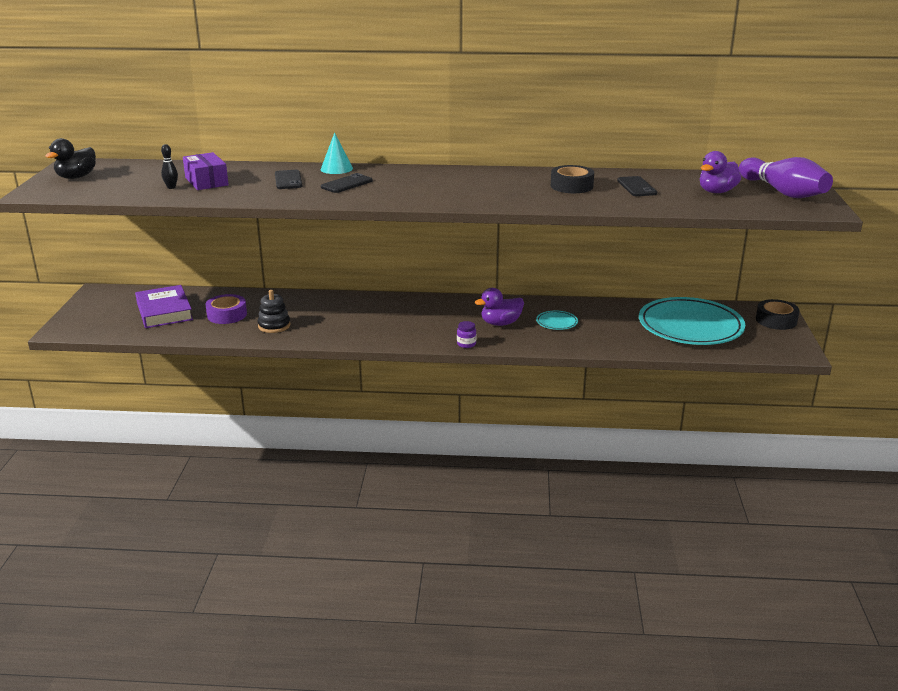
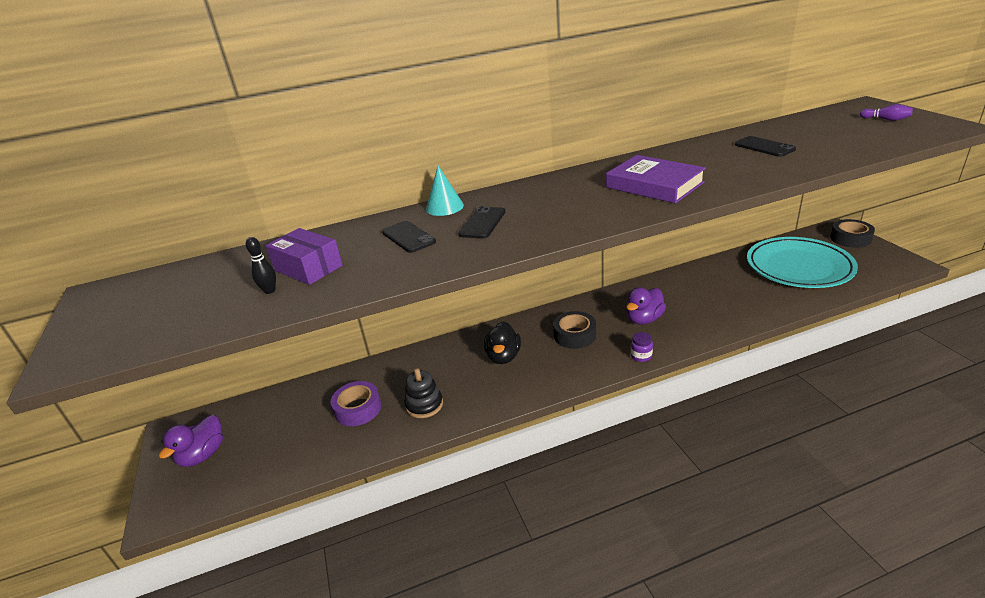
camera: 20 degrees left, 5 degrees up
black duck [46,138,96,179] -> black duck moved to [484,321,521,364]
purple book [135,285,193,328] -> purple book moved to [606,155,706,203]
turquoise plate [536,311,578,330] -> none
black tape [551,165,594,193] -> black tape moved to [553,311,596,349]
purple duck [700,151,741,193] -> purple duck moved to [159,415,223,467]
purple bowling pin [739,157,833,198] -> purple bowling pin [860,104,913,121], size x0.41

